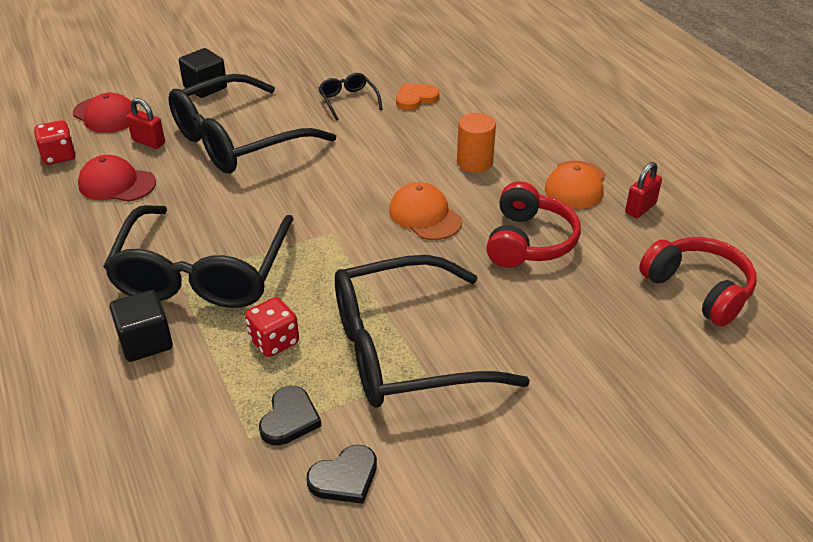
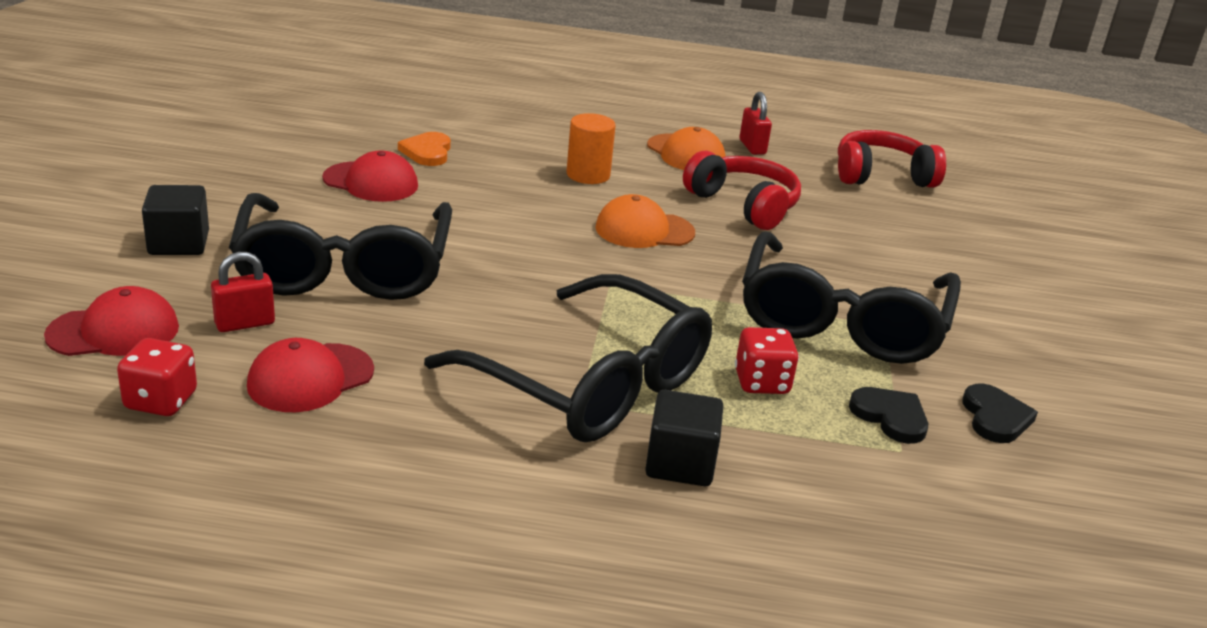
camera: 60 degrees left, 10 degrees down
black glasses [318,73,383,121] -> red cap [322,150,418,202]

